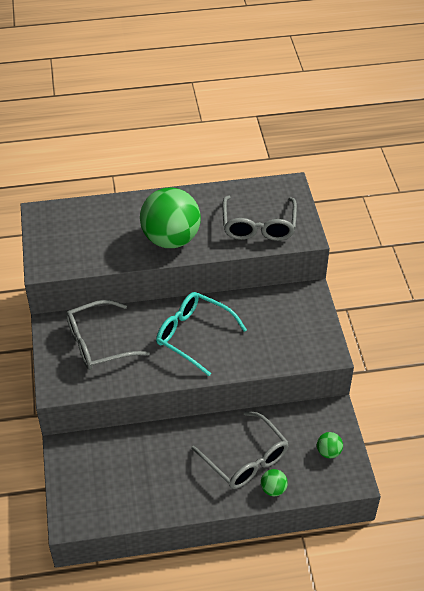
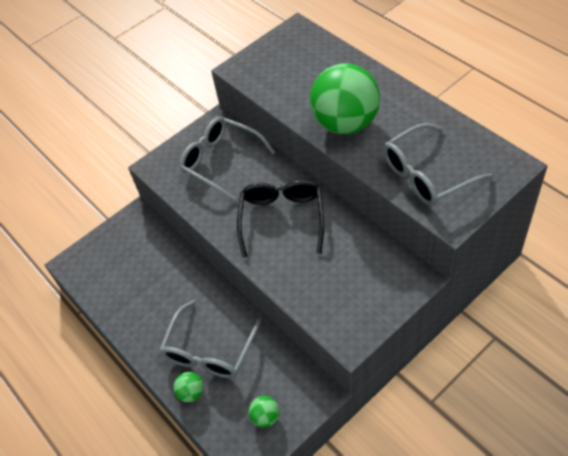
camera: 65 degrees right, 5 degrees up
turquoise glasses [156,292,247,376] -> black glasses [237,180,324,258]

